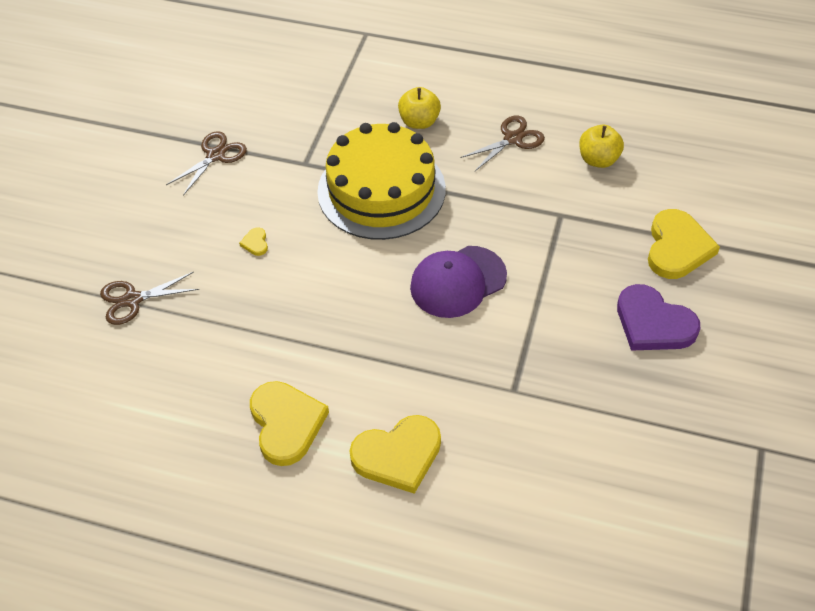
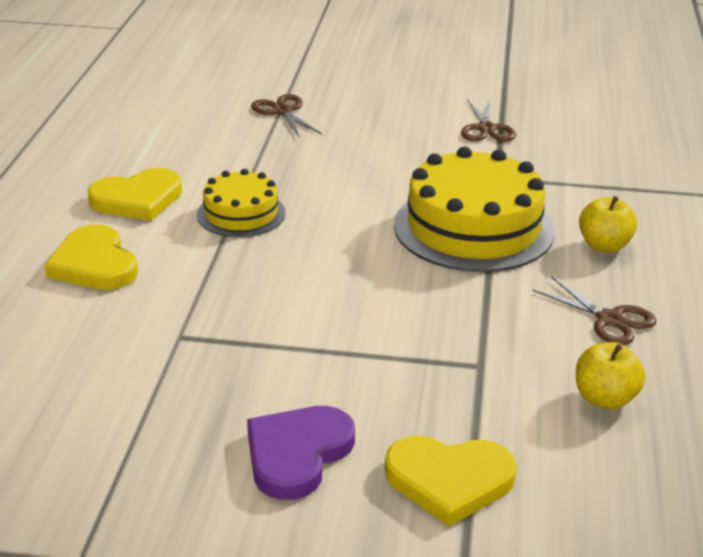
camera: 80 degrees right, 20 degrees down
brown scissors [166,131,247,195] -> brown scissors turned 60 degrees clockwise [461,98,516,141]
yellow heart [239,227,268,256] -> none
purple cap [410,246,507,318] -> none
none -> yellow cake [197,169,285,237]

